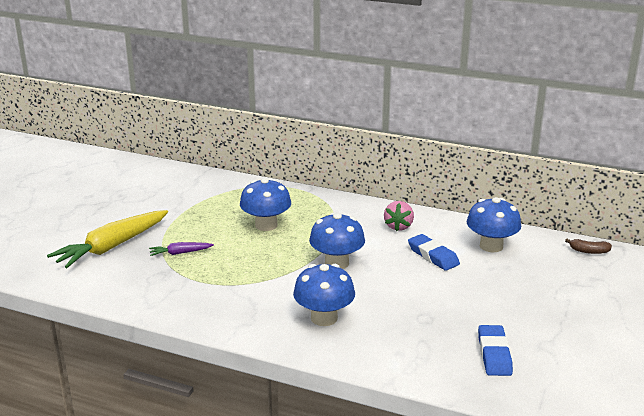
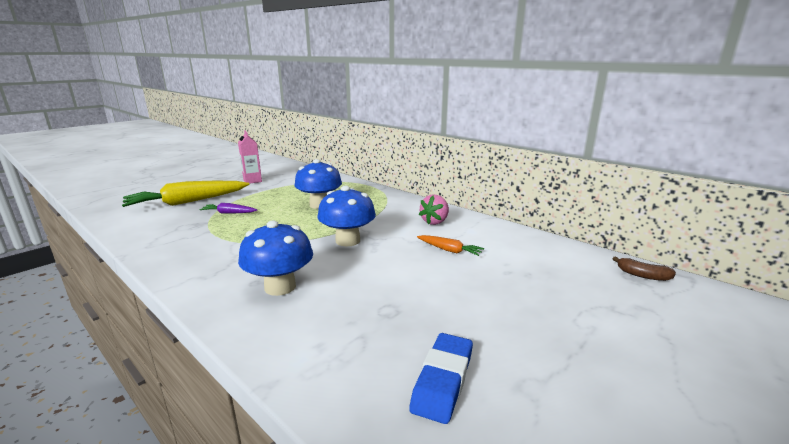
camera: 20 degrees right, 5 degrees down
blue eraser [408,234,460,271] -> orange carrot [417,235,484,256]
blue mushroom [466,197,521,252] -> none
none -> pink carton [238,130,262,184]

